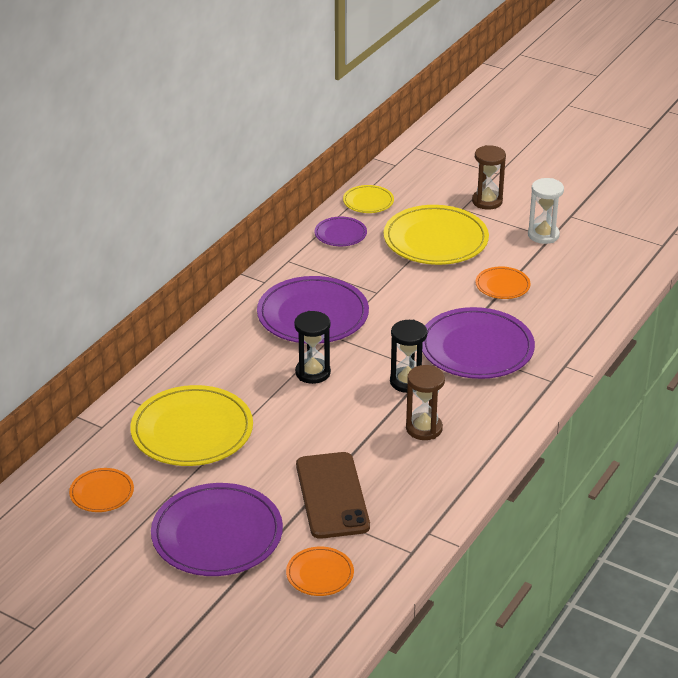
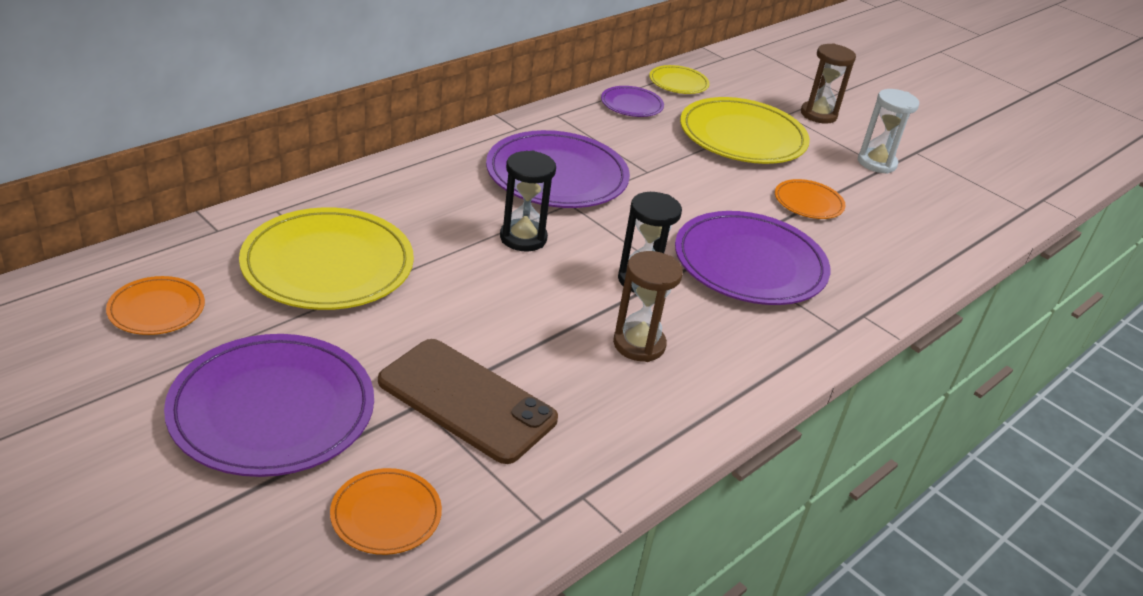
camera: 10 degrees right, 0 degrees up
brown phone [296,452,370,539] -> brown phone turned 60 degrees counterclockwise [378,339,558,464]

